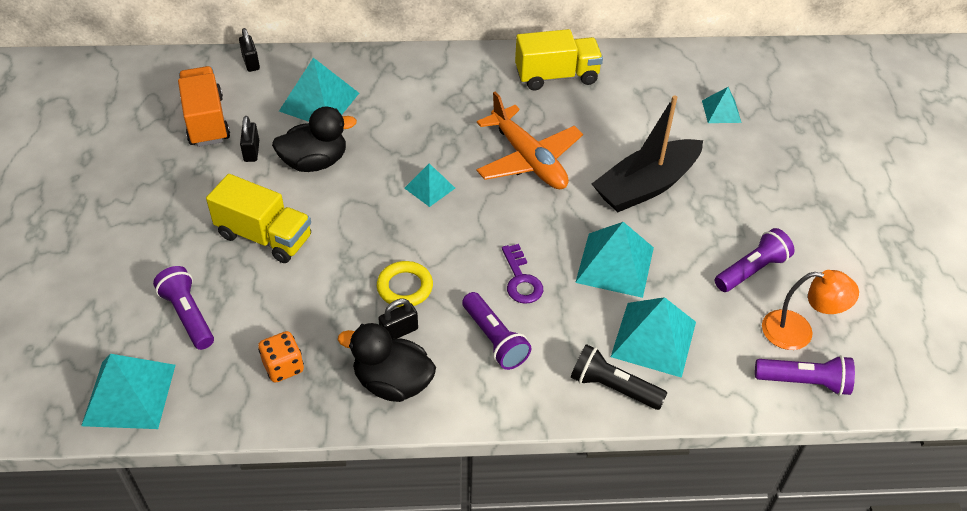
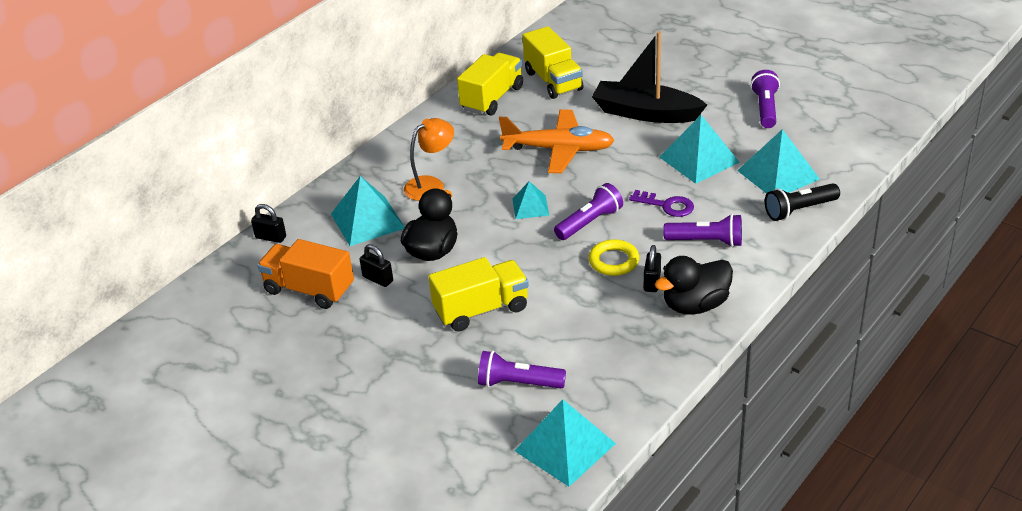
camera: 45 degrees left, 10 degrees down
orange dice [258,331,304,382] -> none
black boat [592,95,703,212] -> black boat turned 105 degrees clockwise [592,31,707,123]
turquoise pyramid [702,87,742,123] -> none
purple flashlight [755,355,855,396] -> purple flashlight moved to [554,183,623,240]
orange lamp [762,270,859,350] -> orange lamp moved to [404,118,454,201]
none -> yellow truck [522,26,584,99]

